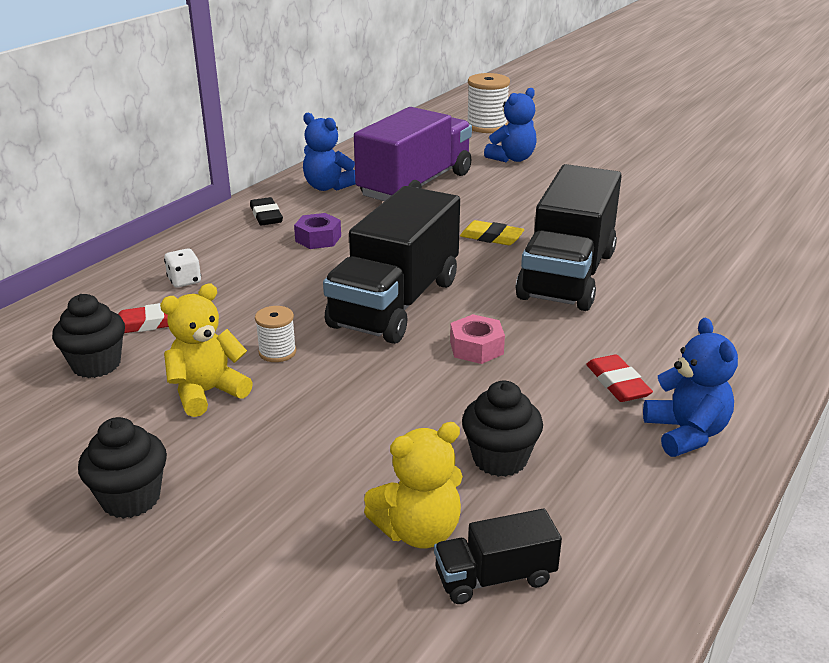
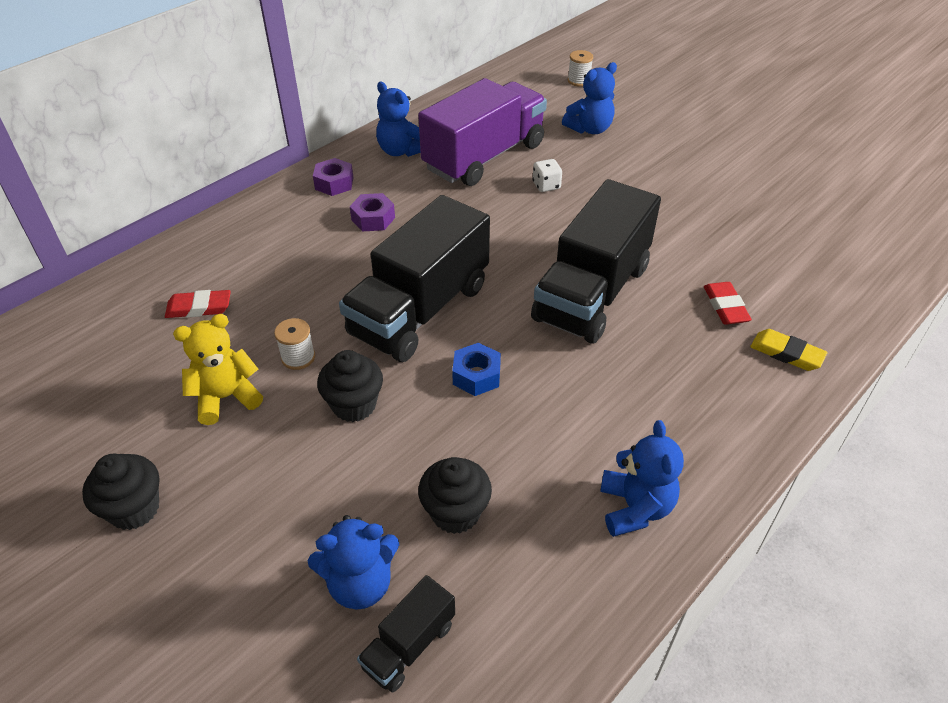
camera: 10 degrees right, 15 degrees up
black cupcake [52,294,125,378] -> black cupcake moved to [317,350,383,422]
white dice [164,249,201,288] -> white dice moved to [533,159,562,192]
black eraser [250,197,283,225] -> purple nut [313,158,354,196]
yellow teddy bear [364,422,463,548] -> blue teddy bear [308,515,399,609]
black truck [434,509,562,604] -> black truck turned 45 degrees counterclockwise [357,575,455,692]
pink nut [450,314,505,364] -> blue nut [452,342,501,396]
yellow eraser [460,220,524,245] -> yellow eraser moved to [750,329,827,371]
white spool [467,73,510,133] -> white spool [568,50,593,87], size x0.56
red eraser [586,354,653,402] -> red eraser moved to [704,282,752,325]

